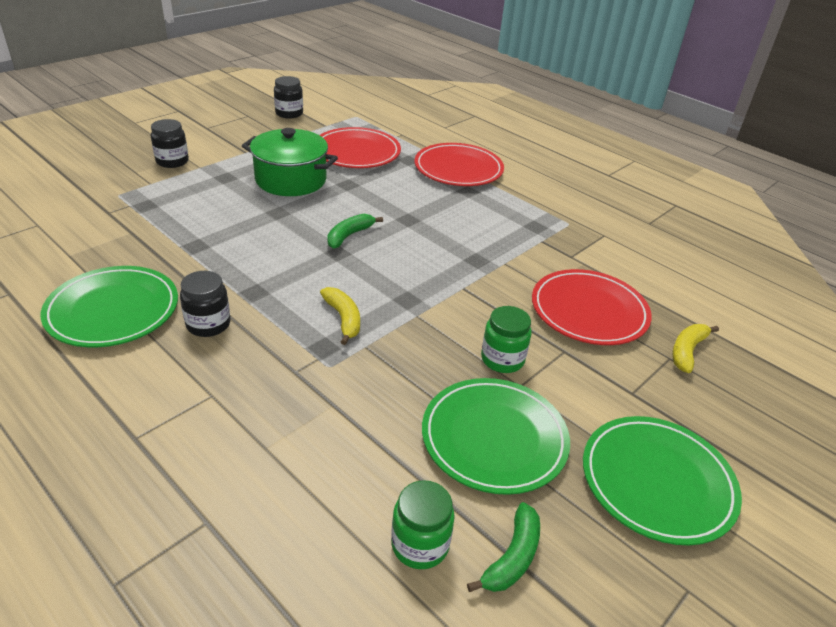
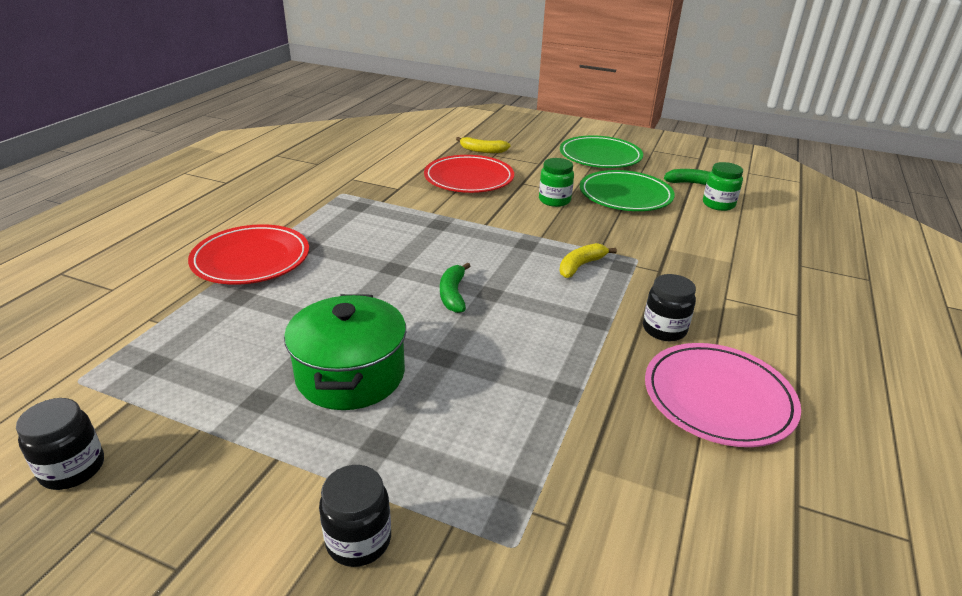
camera: 110 degrees left, 5 degrees down
green plate [41,266,178,347] -> pink plate [645,343,801,447]
red plate [320,127,401,168] -> none
green banana [327,214,383,249] -> green banana turned 75 degrees clockwise [440,263,470,313]

